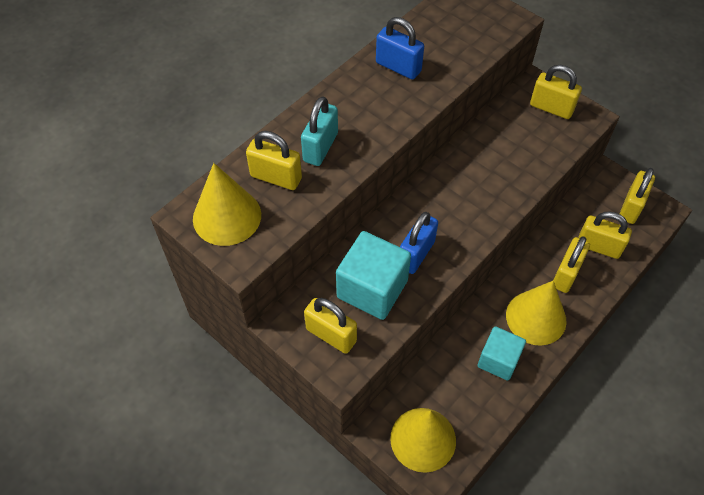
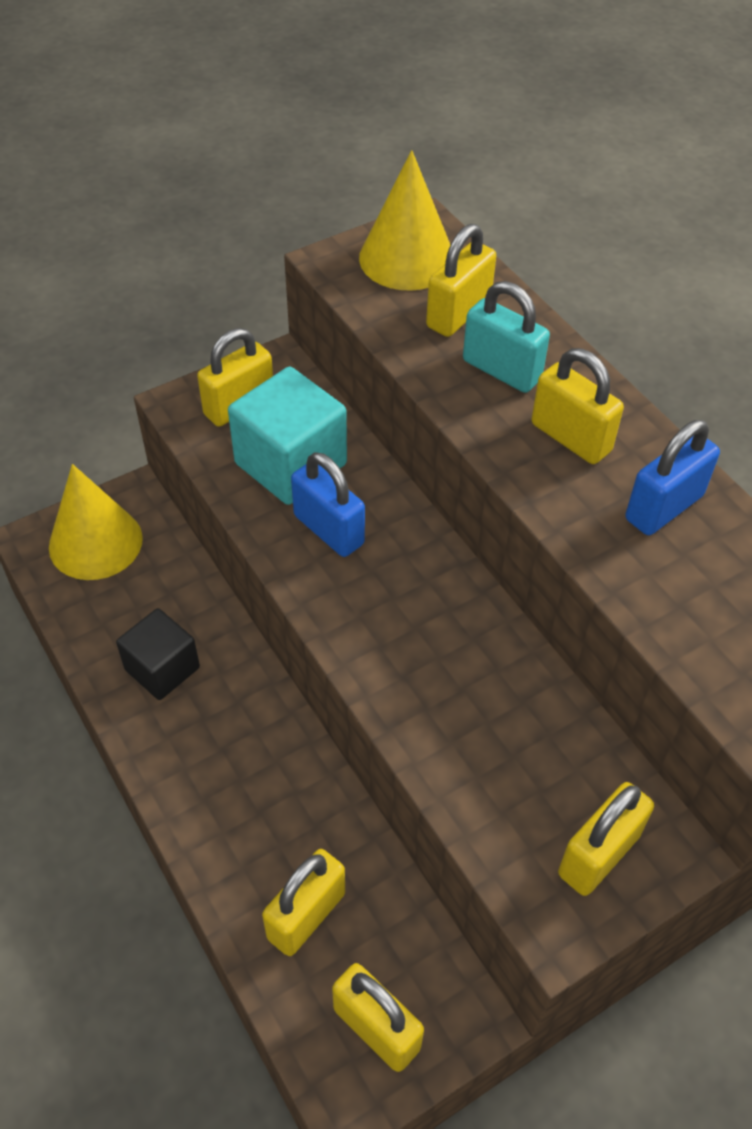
camera: 105 degrees right, 5 degrees down
turquoise cube [477,326,526,381] -> black cube [116,608,200,700]
yellow cone [506,281,567,346] -> none
yellow padlock [553,236,590,293] -> yellow padlock moved to [532,348,624,464]

